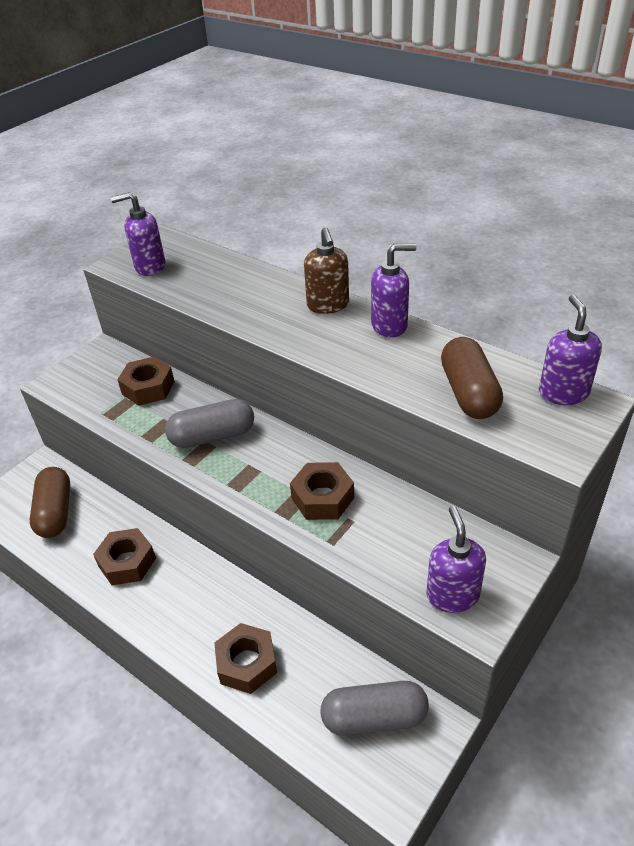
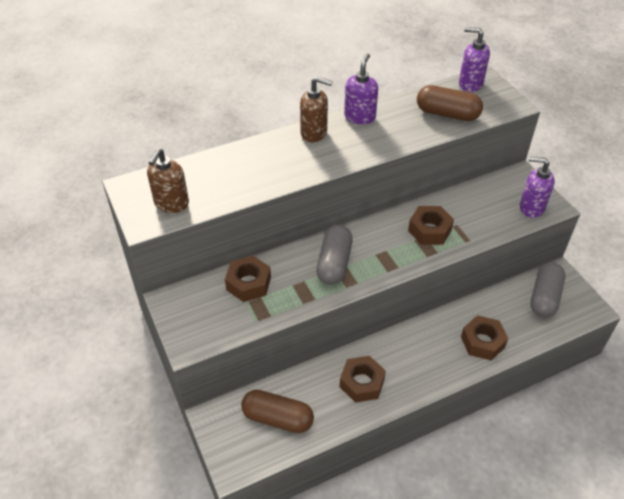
camera: 65 degrees left, 5 degrees up
purple soap dispenser [111,192,166,276] -> brown soap dispenser [147,148,189,213]

